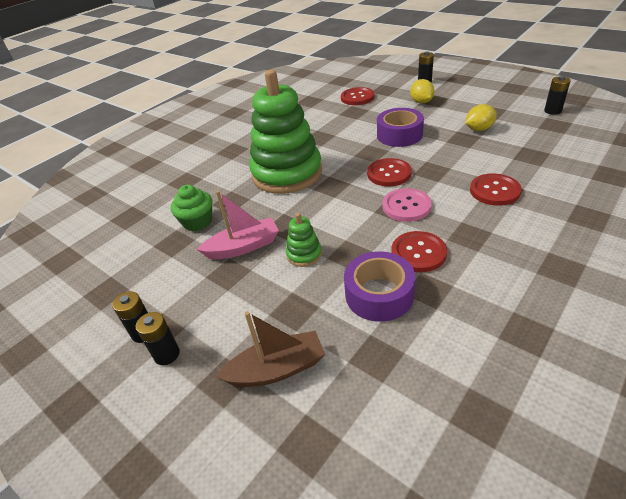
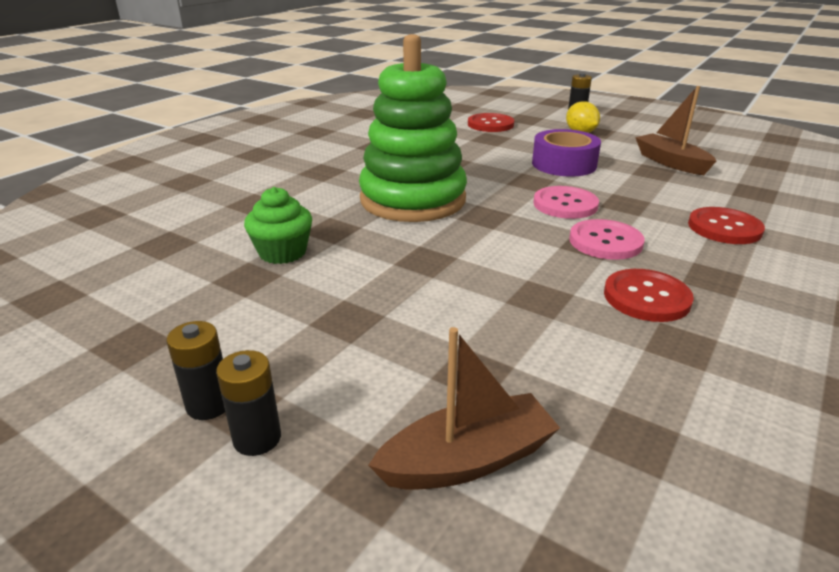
camera: 10 degrees left, 10 degrees down
pink boat [197,191,279,259] -> none
green stacking toy [286,213,322,267] -> none
purple tape [344,251,415,322] -> none
red button [367,158,412,186] -> pink button [533,186,599,219]
yellow lemon [465,104,497,131] -> brown boat [635,86,716,175]
black battery [544,76,571,115] -> none

